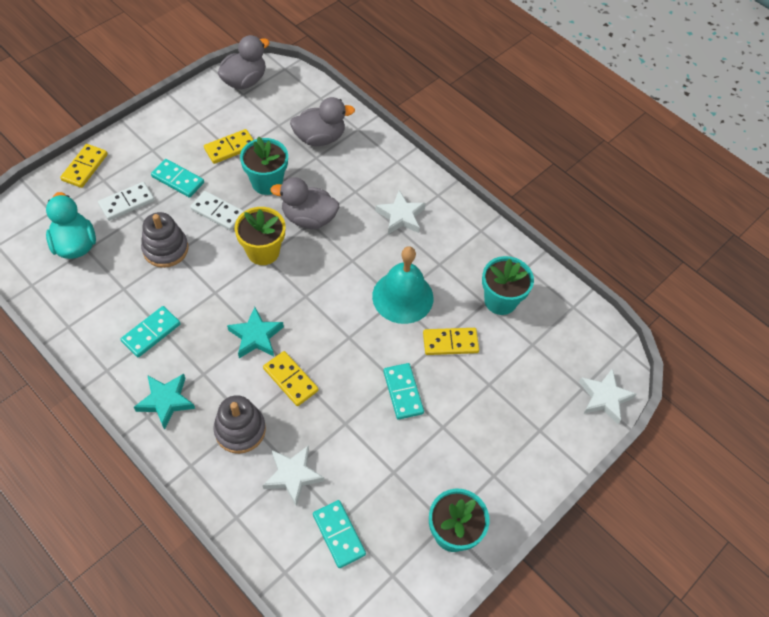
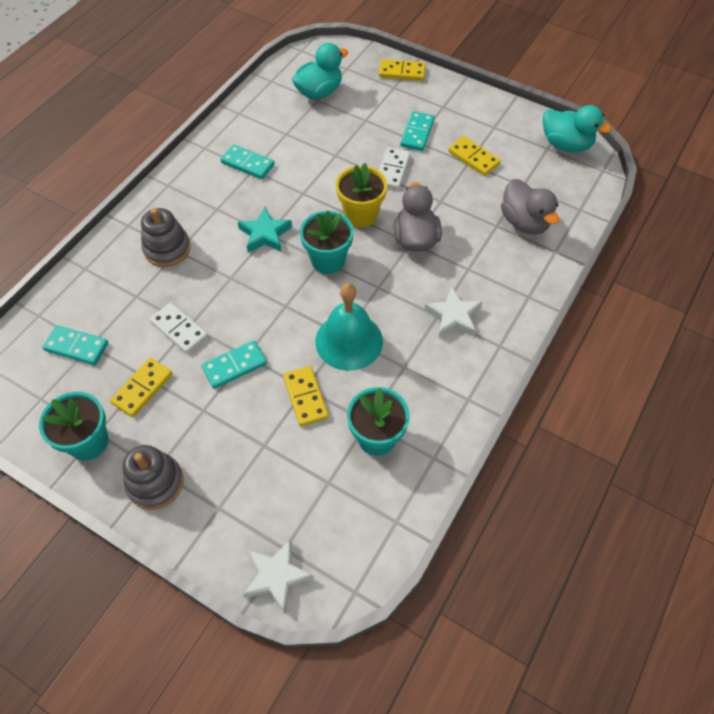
camera: 80 degrees right, 0 degrees up
white domino [98,182,154,221] -> white domino moved to [150,303,208,354]
turquoise star [134,374,195,430] -> none
grey stacking toy [141,212,188,268] -> grey stacking toy moved to [123,445,184,510]
grey duck [218,35,270,89] -> turquoise duck [543,105,611,152]
turquoise flower pot [240,136,288,195] -> turquoise flower pot moved to [300,211,354,274]
yellow domino [263,351,318,406] -> yellow domino moved to [110,358,173,417]
white star [263,445,324,506] -> none
turquoise domino [313,500,366,568] -> turquoise domino turned 60 degrees clockwise [43,325,108,365]

